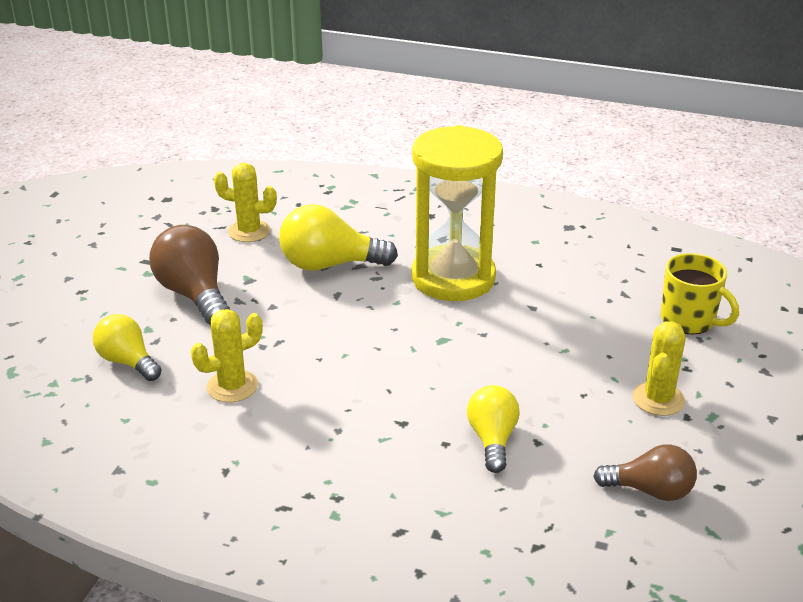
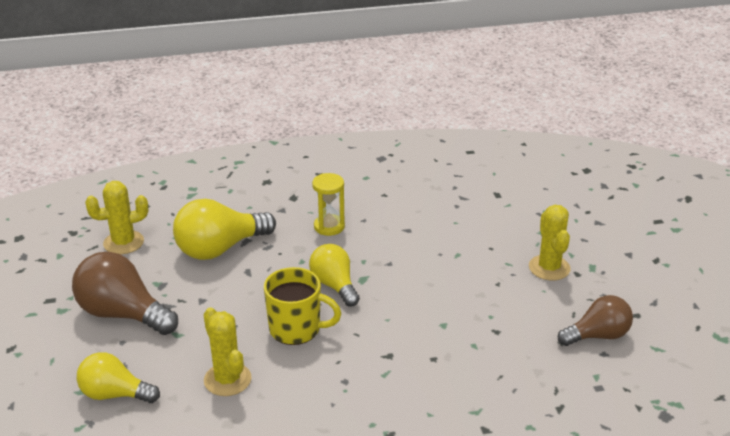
camera: 30 degrees left, 0 degrees up
yellow cactus [191,309,263,403] -> yellow cactus turned 60 degrees counterclockwise [203,307,251,396]
yellow hourglass [412,125,503,301] -> yellow hourglass [312,173,345,236], size x0.42
yellow light bulb [467,385,520,473] -> yellow light bulb moved to [309,244,360,306]
yellow mug [661,253,739,334] -> yellow mug moved to [264,267,342,345]

